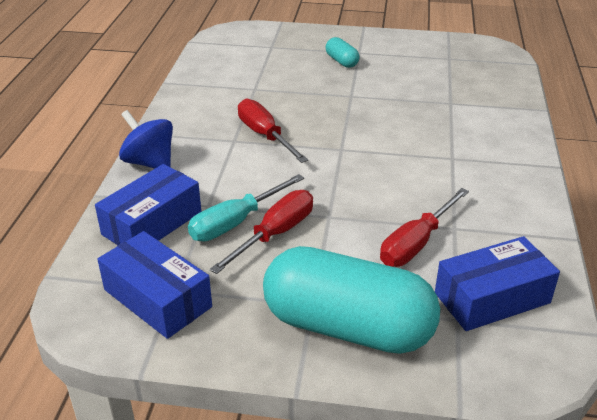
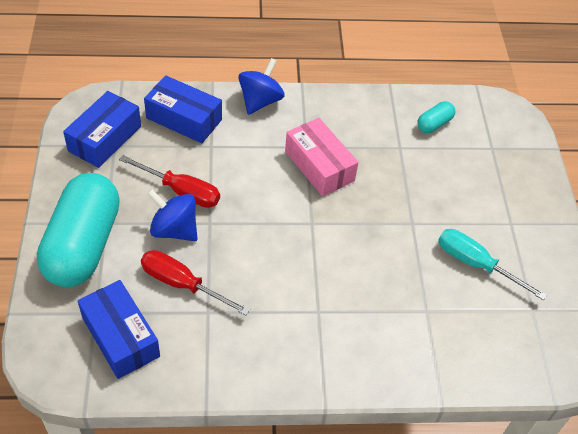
camera: 75 degrees right, 15 degrees up
turquoise screwdriver [188,174,304,241] -> turquoise screwdriver moved to [438,229,547,300]
red screwdriver [238,99,308,163] -> pink box [285,118,358,196]
turquoise capsule [326,37,360,68] -> turquoise capsule moved to [417,101,455,133]
none -> blue spinning top [147,189,198,241]

